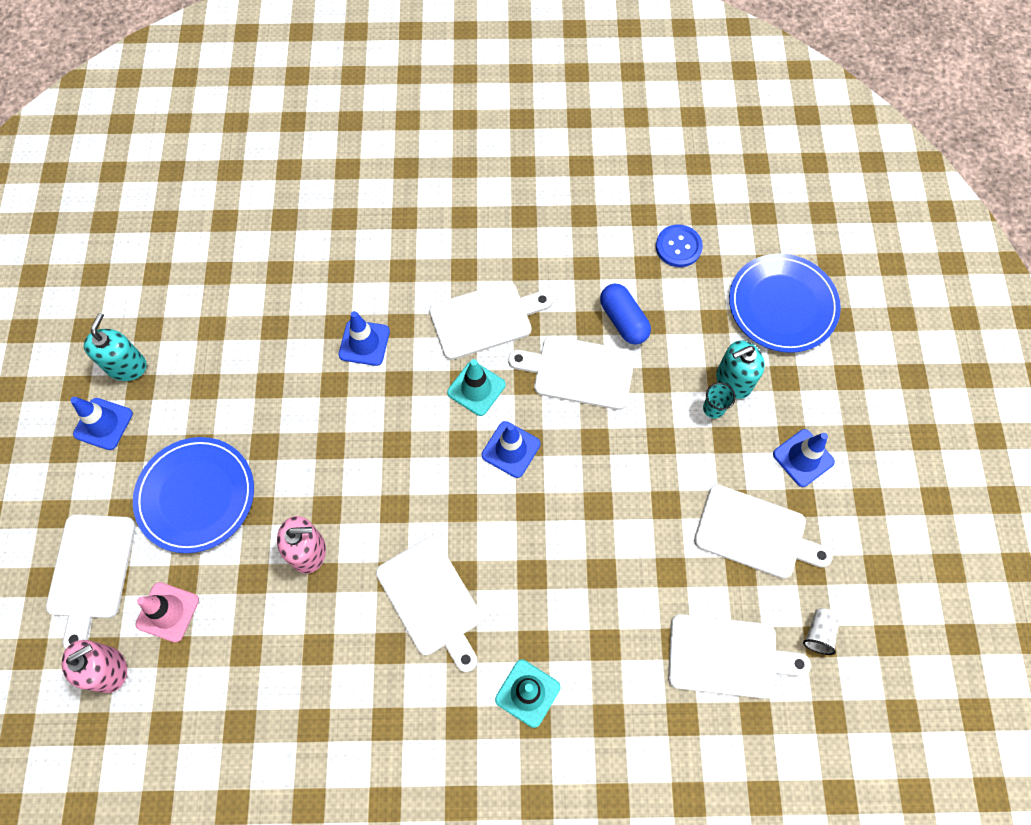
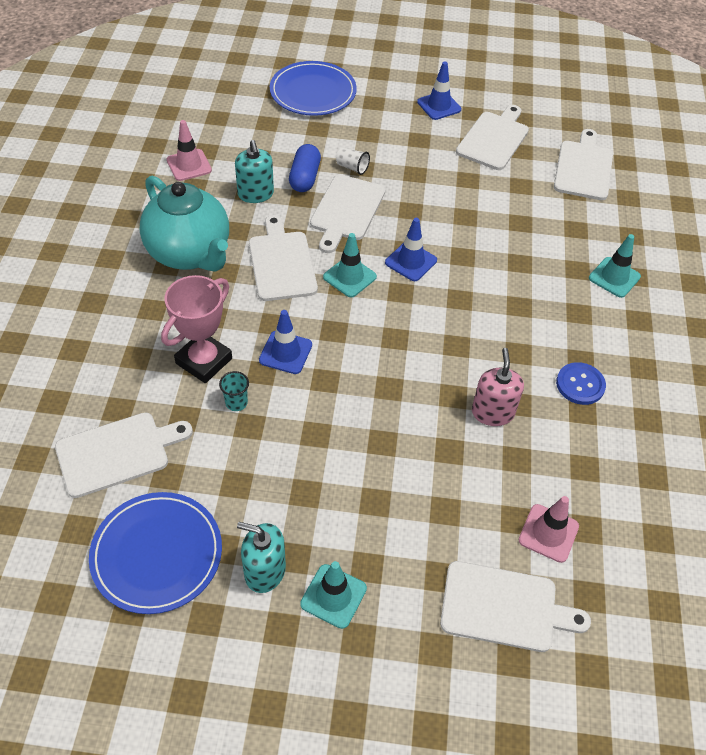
camera: 85 degrees left, 15 degrees down
pink soap dispenser [62,640,127,693] -> none
blue traffic cone [70,397,133,450] -> turquoise traffic cone [300,561,367,629]
blue plate [133,437,254,553] -> blue plate moved to [89,492,222,614]
white cutting board [376,537,482,672] -> white cutting board moved to [55,412,193,498]
blue capsule [600,284,651,345] -> blue capsule turned 60 degrees counterclockwise [289,144,321,192]
blue button [656,224,703,267] -> blue button moved to [556,362,606,405]
turquoise cup [703,382,736,419] -> turquoise cup moved to [219,371,249,411]
turquoise soap dispenser [716,341,765,399] -> turquoise soap dispenser moved to [235,140,274,203]
white cup [803,608,840,655] -> white cup moved to [336,147,370,175]
none -> turquoise teapot [140,175,229,272]
none -> pink trophy [161,275,232,383]
none -> pink traffic cone [167,120,212,181]

